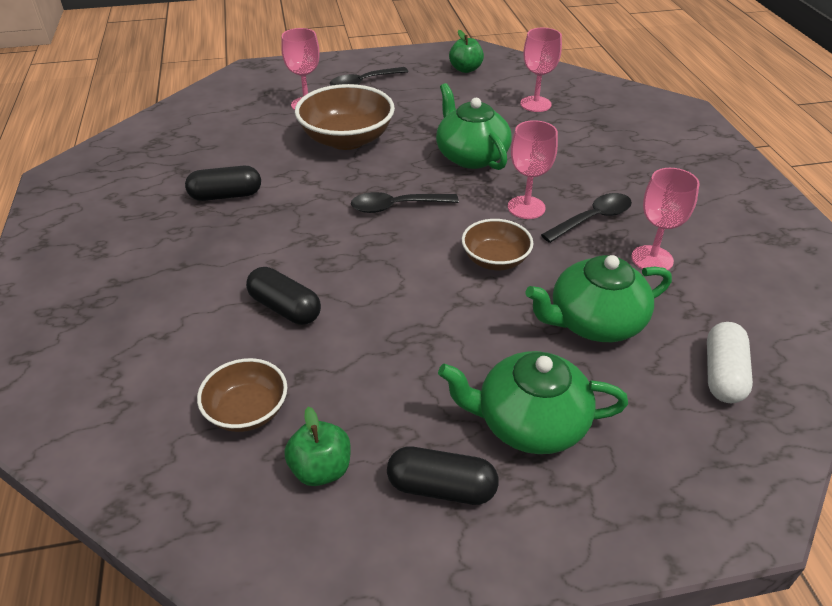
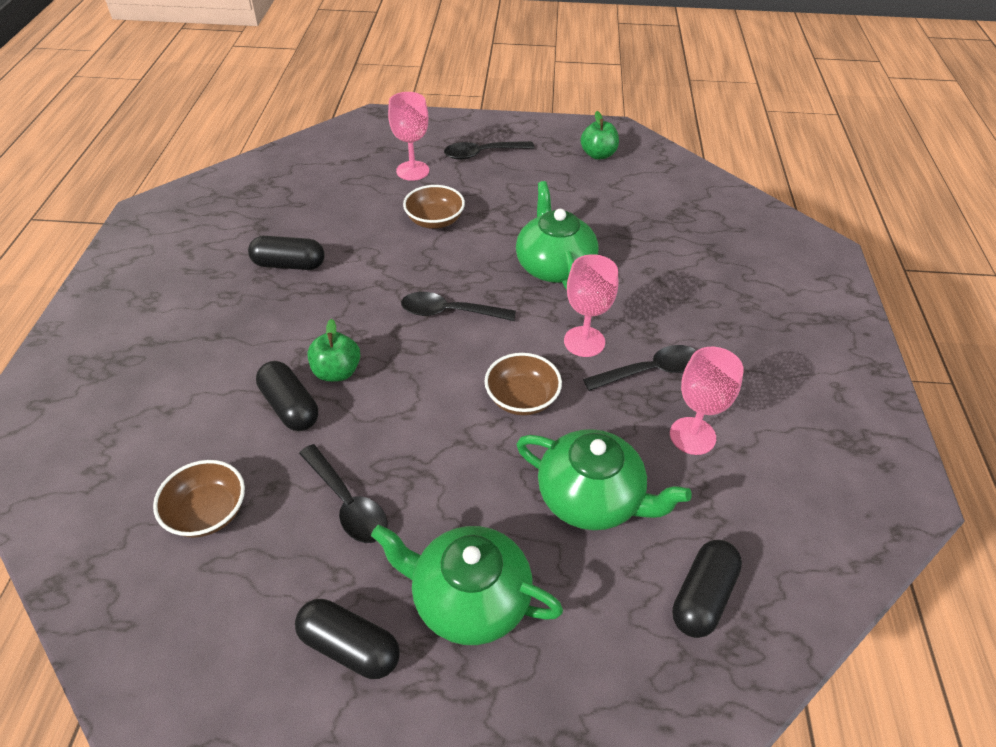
camera: 15 degrees right, 5 degrees up
green apple [284,407,351,486] -> green apple moved to [307,319,360,382]
brown bowl [295,84,395,150] -> brown bowl [403,185,465,229], size x0.59
pink goblet [520,28,562,112] -> none
green teapot [526,255,672,342] -> green teapot turned 150 degrees counterclockwise [516,429,692,530]
white capsule [707,322,753,403] -> black capsule [672,540,742,638]
none -> black spoon [299,444,387,543]

